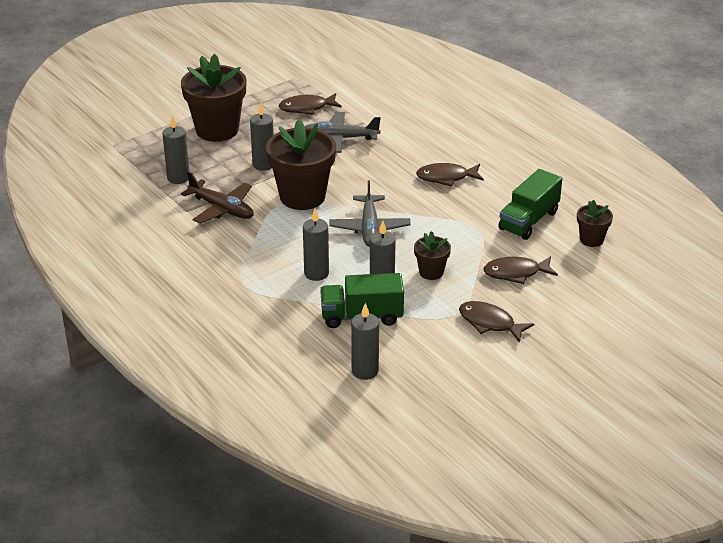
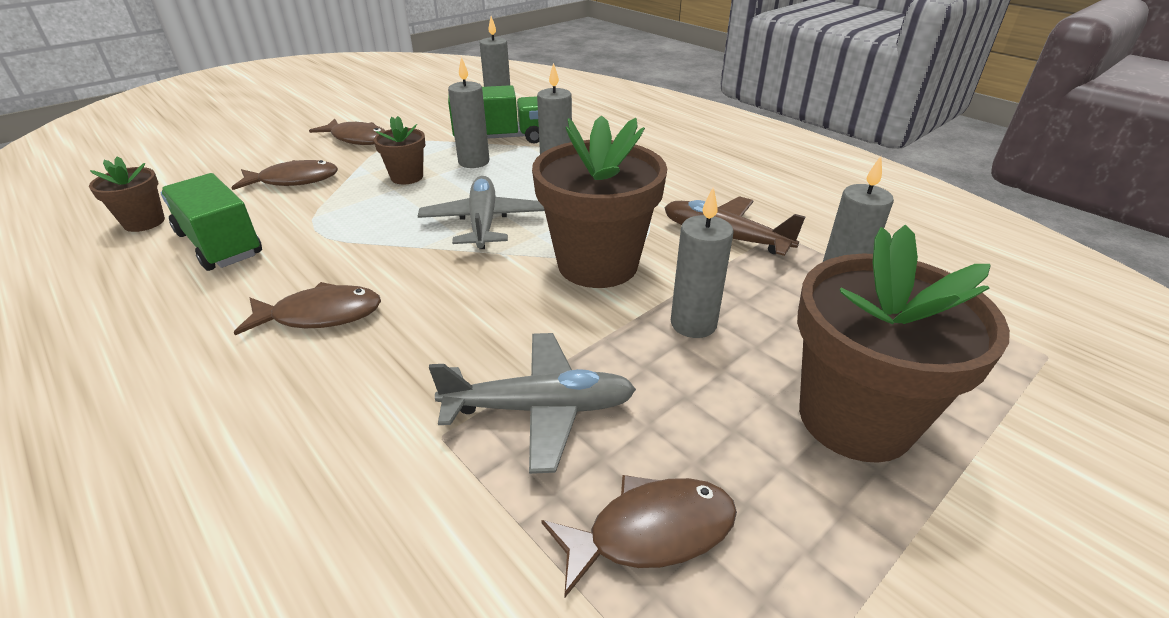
camera: 175 degrees right, 0 degrees up
green truck [498,169,562,240] -> green truck turned 75 degrees counterclockwise [161,173,262,271]

